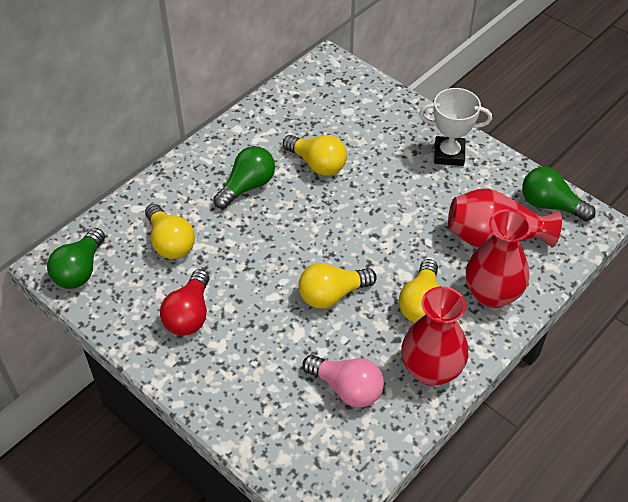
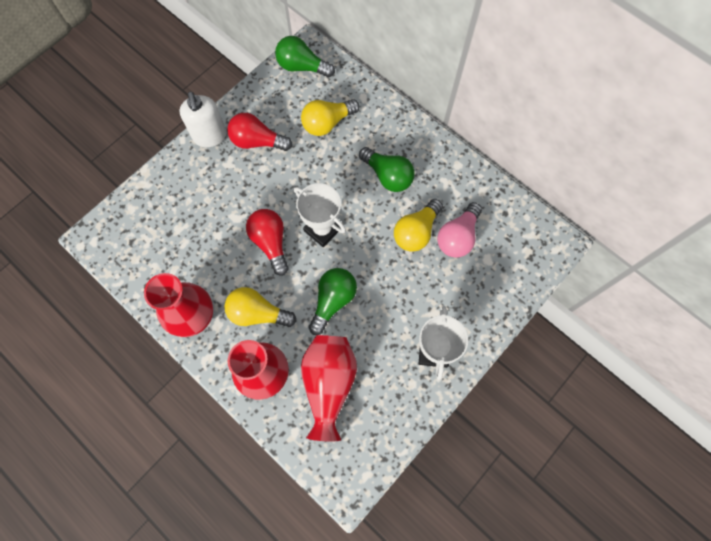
camera: 90 degrees right, 20 degrees up
yellow light bulb [299,263,377,309] -> red light bulb [246,209,289,276]
pink light bulb [303,355,384,408] -> pink light bulb moved to [437,202,482,258]
green light bulb [522,167,596,221] -> green light bulb moved to [309,268,357,335]
none -> white soap dispenser [179,92,227,147]
none -> white trophy [294,183,346,247]

